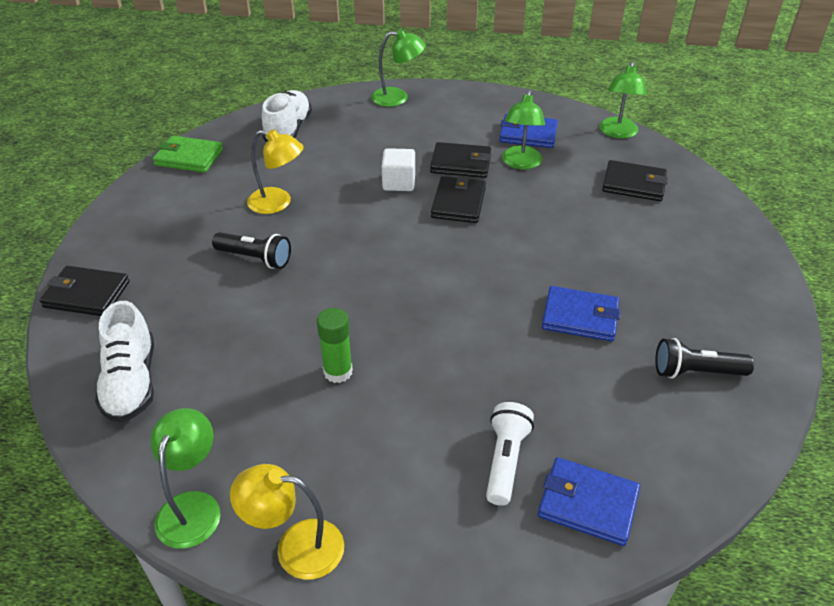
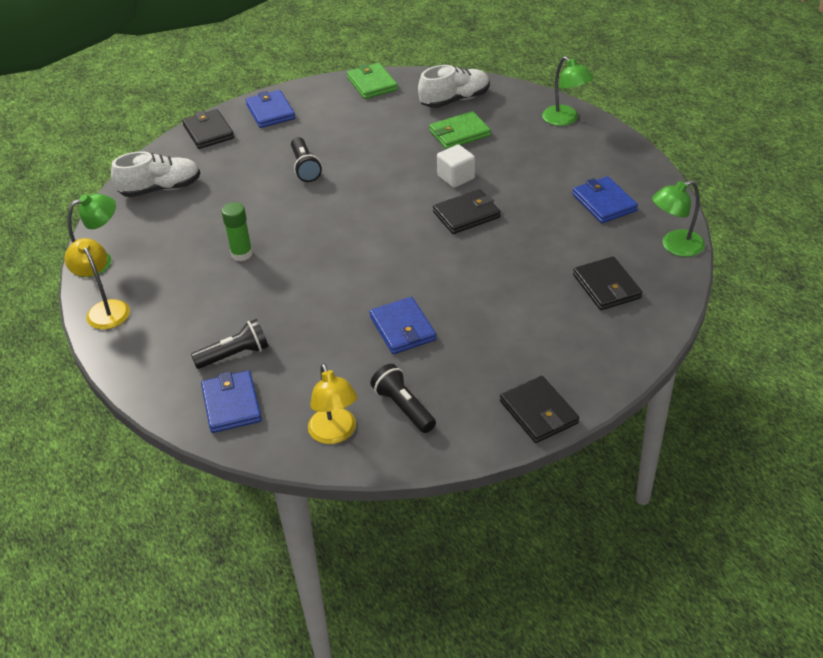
camera: 55 degrees right, 0 degrees up
white shoe [95,301,154,423] -> white shoe turned 150 degrees counterclockwise [111,151,200,197]
yellow lamp [247,129,304,214] -> yellow lamp moved to [308,363,357,444]
black wallet [430,142,492,178] -> black wallet moved to [500,376,579,443]
white flashlight [486,402,534,506] -> black flashlight [191,319,269,369]
green lamp [502,90,545,170] -> none
none -> blue wallet [246,90,295,128]
none -> green wallet [429,111,491,149]

